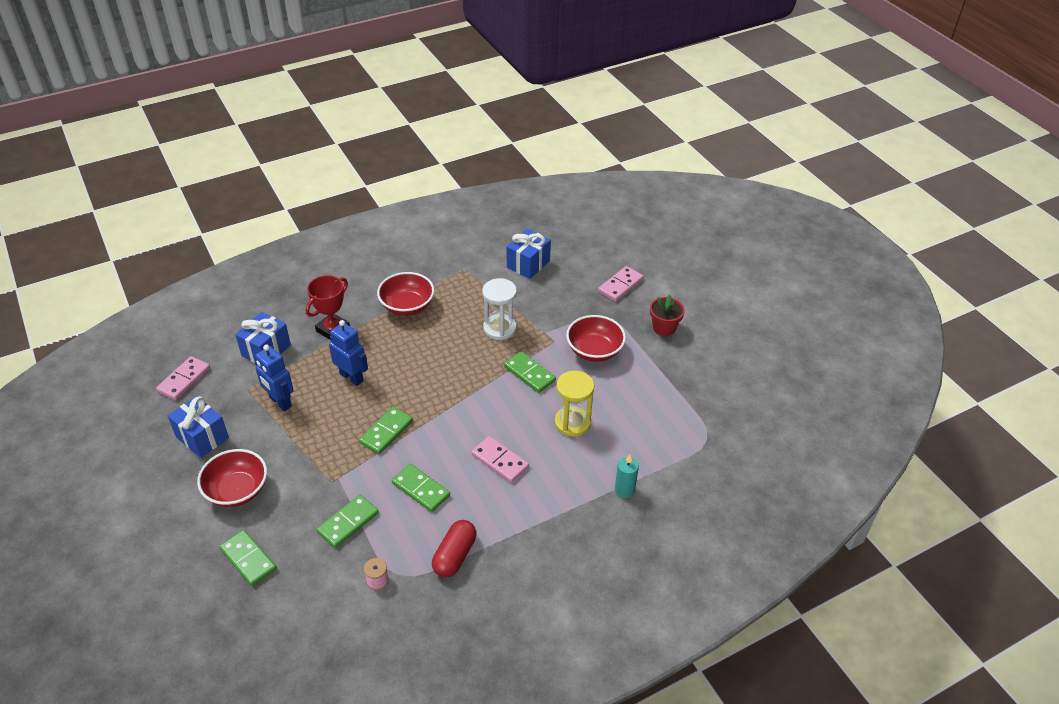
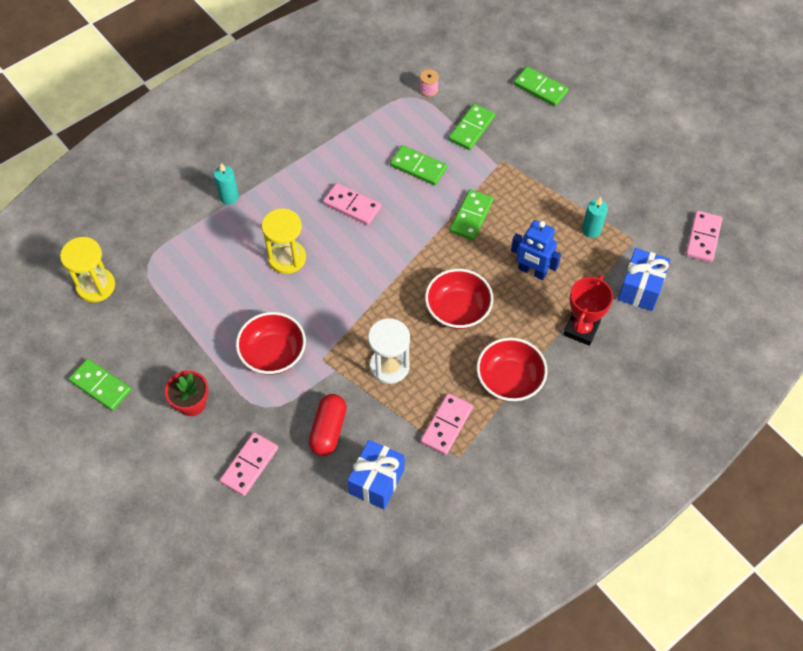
camera: 170 degrees right, 15 degrees up
blue gift [168,396,229,458] -> none
red bowl [197,449,267,507] -> red bowl moved to [425,269,493,329]
blue robot [255,345,294,411] -> turquoise candle [582,197,608,238]
red capsule [432,520,476,578] -> red capsule moved to [309,394,347,456]
green domino [504,351,556,393] -> green domino moved to [69,358,131,411]
none -> yellow hourglass [60,237,115,302]
none -> pink domino [421,393,473,455]

